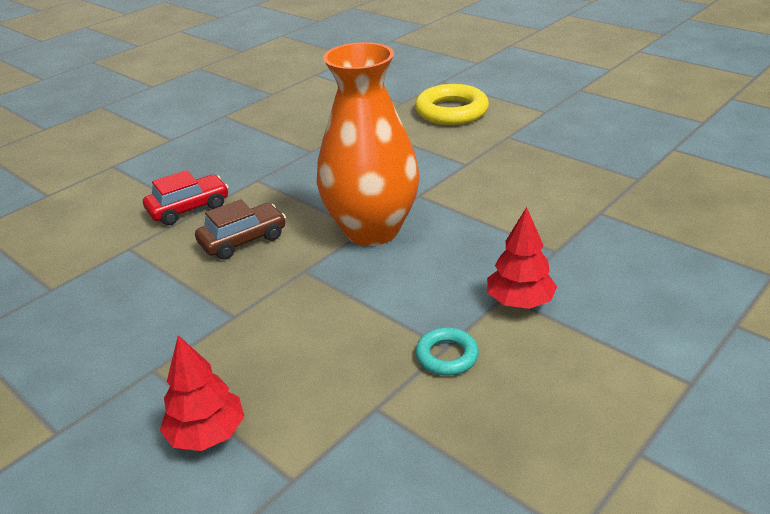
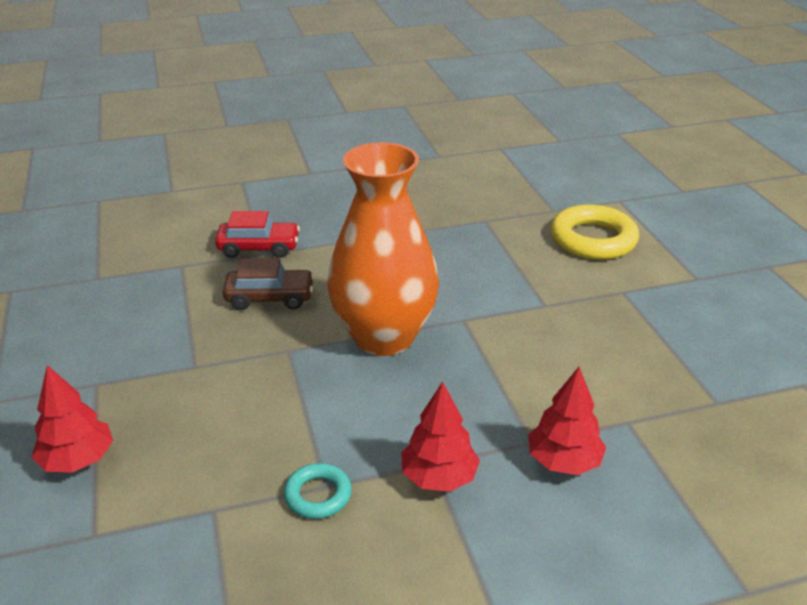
camera: 30 degrees right, 0 degrees up
none -> red tree [528,367,606,475]

